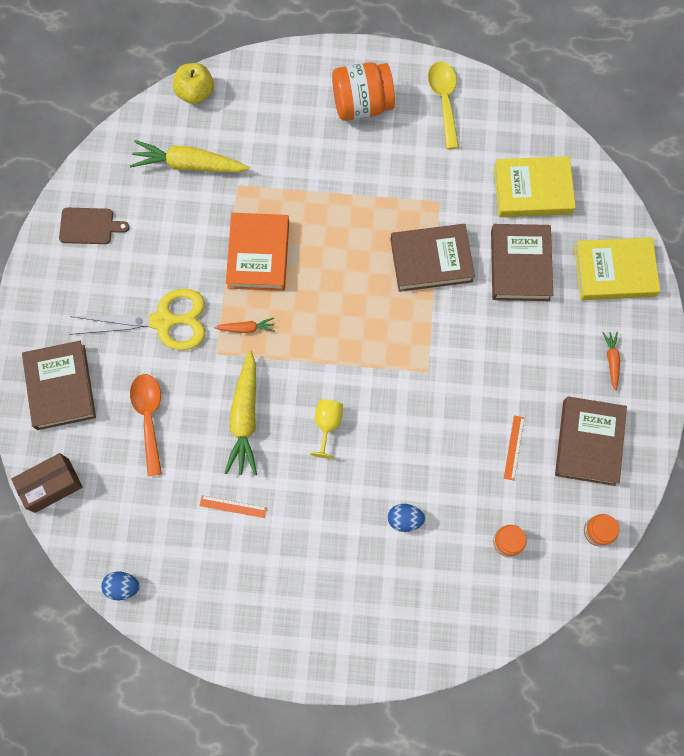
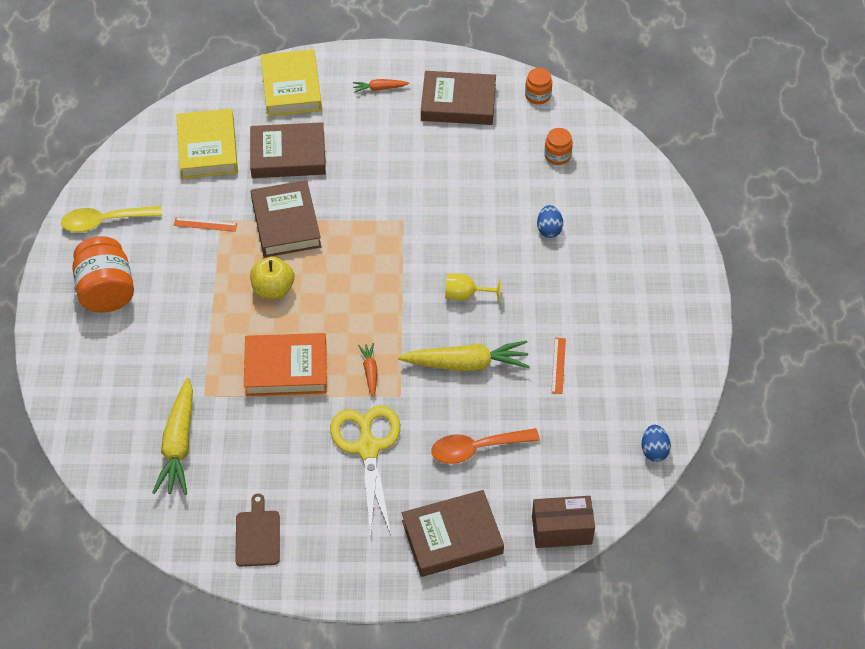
camera: 95 degrees left, 20 degrees down
brown box [11,453,83,513] -> brown box turned 60 degrees counterclockwise [532,496,595,548]
yellow apple [173,63,214,104] -> yellow apple moved to [250,257,294,299]
orange ruler [504,415,524,481] -> orange ruler moved to [174,218,237,232]

